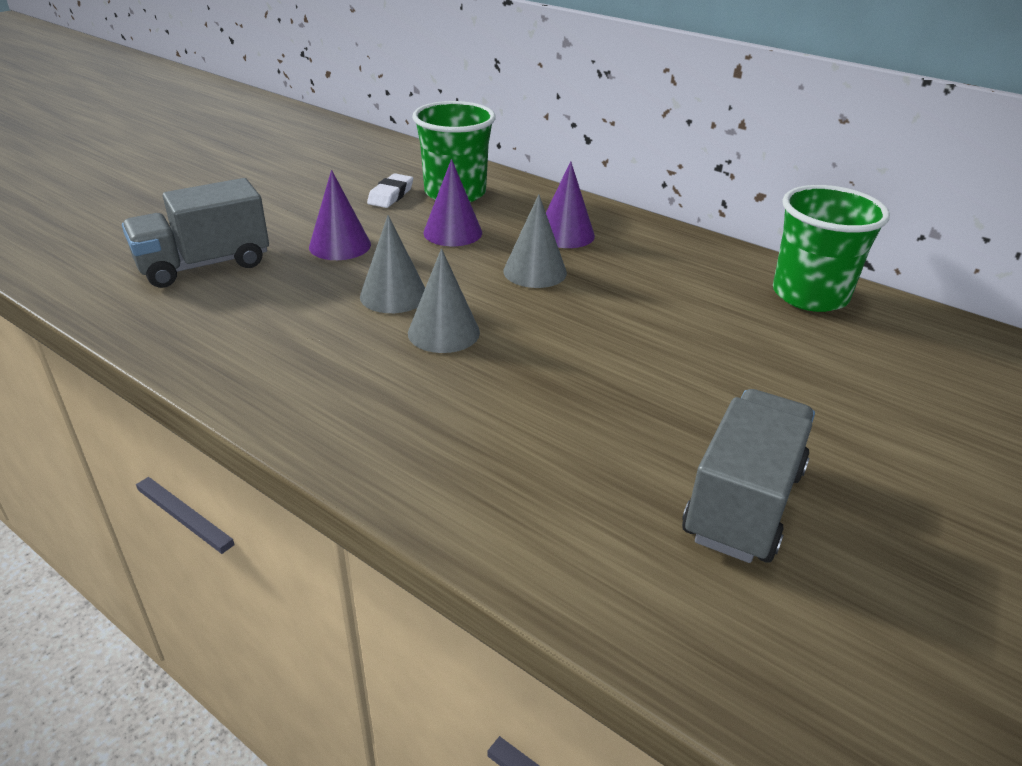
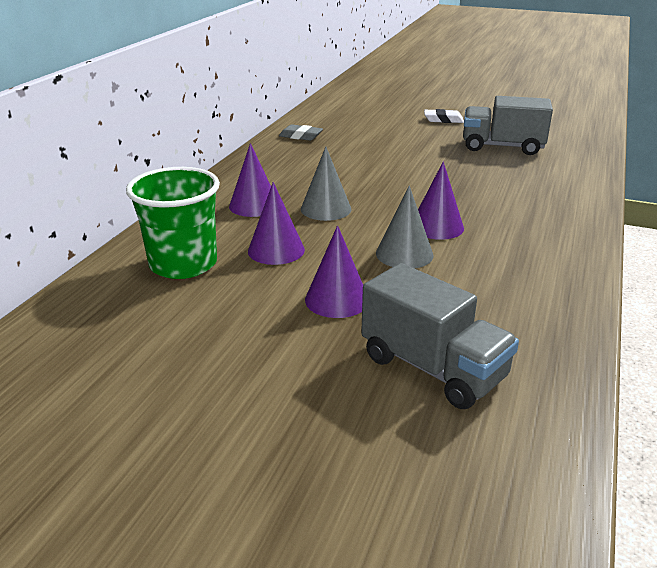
camera: 105 degrees left, 5 degrees down
white eraser [367,173,413,208] -> white eraser moved to [424,109,464,123]
grey cone [408,249,480,353] -> purple cone [418,162,464,240]
green cup [773,185,890,312] -> grey eraser [279,124,323,141]

